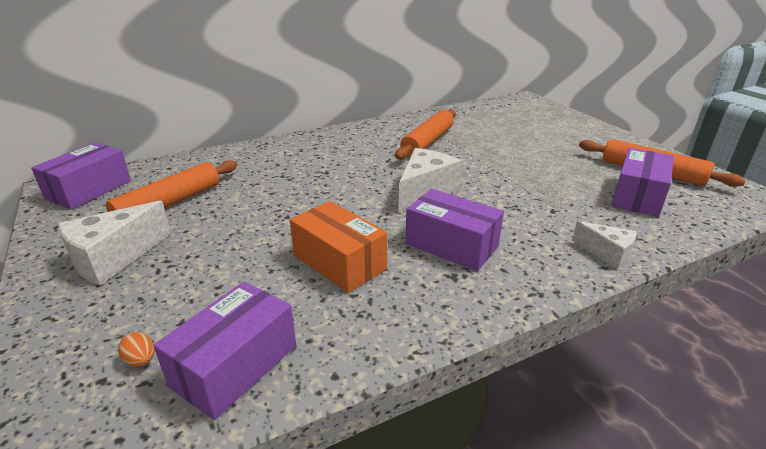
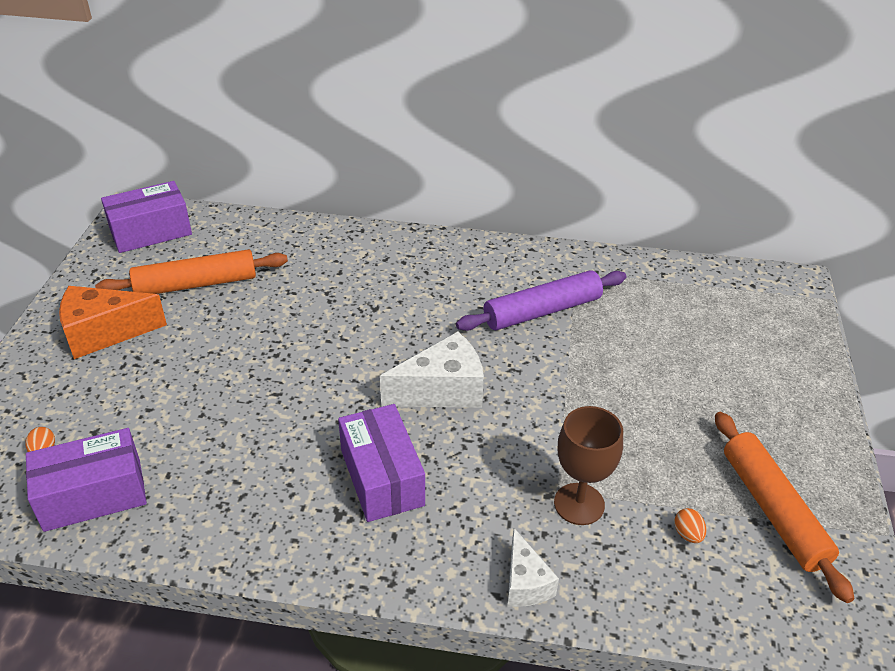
camera: 35 degrees right, 10 degrees up
white cheese [58,200,171,286] -> orange cheese [59,286,167,359]
orange box [290,201,387,293] -> none
orange rolling pin [395,109,456,160] -> purple rolling pin [456,270,626,331]
purple box [611,148,674,217] -> orange egg [674,508,706,543]
none -> brown goblet [554,406,623,525]

